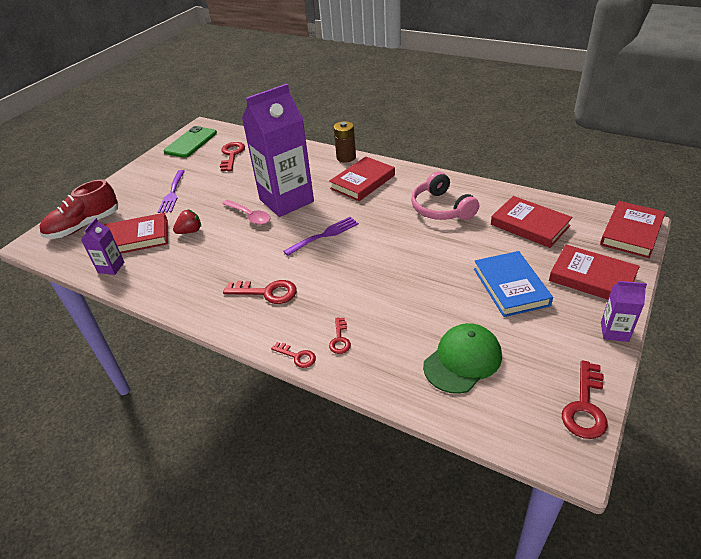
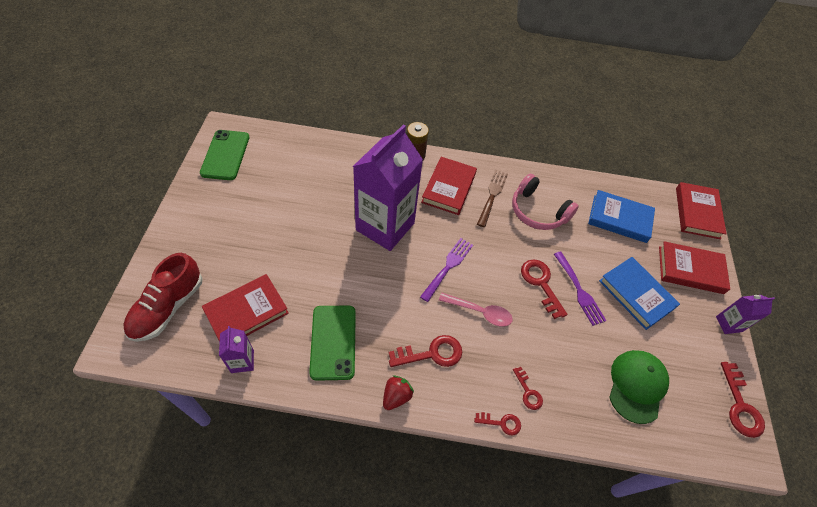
camera: 30 degrees left, 15 degrees up
purple fork [158,170,185,213] -> purple fork moved to [554,252,607,326]
red strawberry [173,209,201,234] -> red strawberry moved to [383,375,414,410]
red key [220,142,245,171] -> red key moved to [521,259,568,319]
pink spoon [222,200,271,225] -> pink spoon moved to [439,293,513,327]
red book [491,196,573,248] -> blue book [588,190,655,243]
none -> green phone [309,306,356,381]
none -> brown fork [477,170,508,227]

